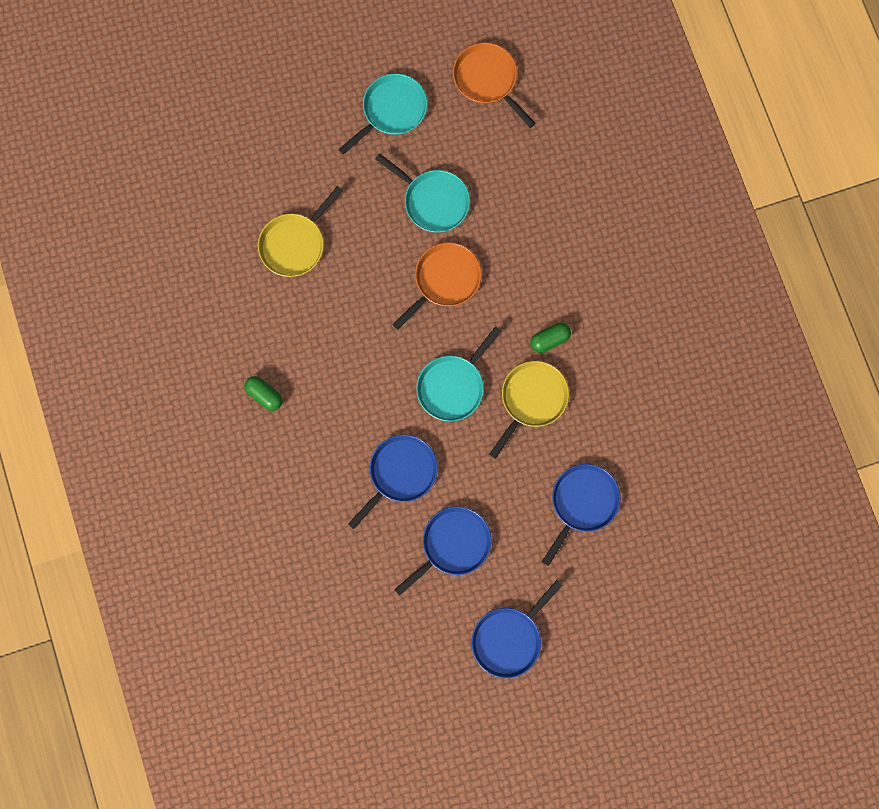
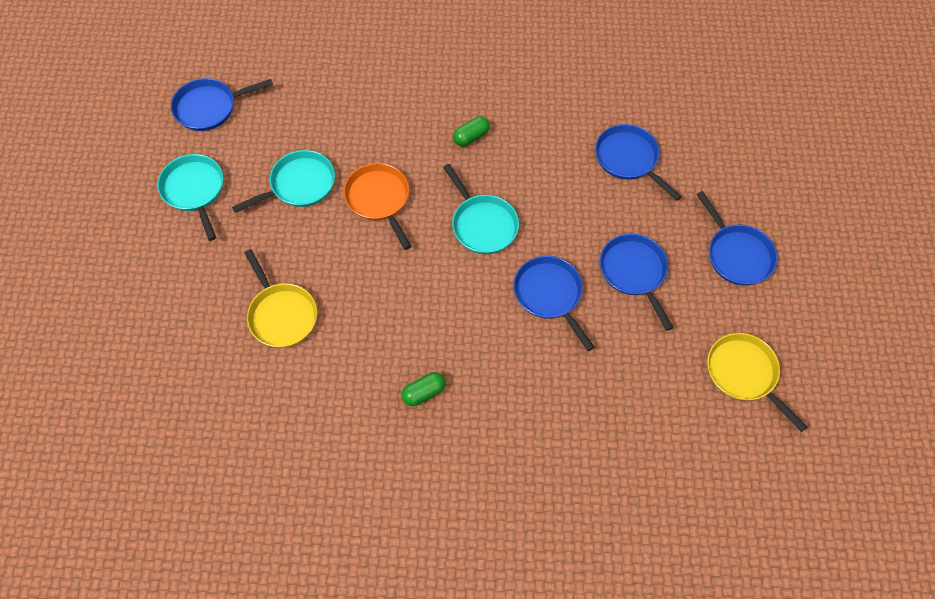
camera: 70 degrees left, 15 degrees down
orange pan [453,43,536,128] -> blue pan [171,78,273,131]
yellow pan [489,361,569,459] -> yellow pan moved to [707,333,807,432]
green capsule [530,323,571,353] -> green capsule turned 60 degrees clockwise [453,116,490,146]

